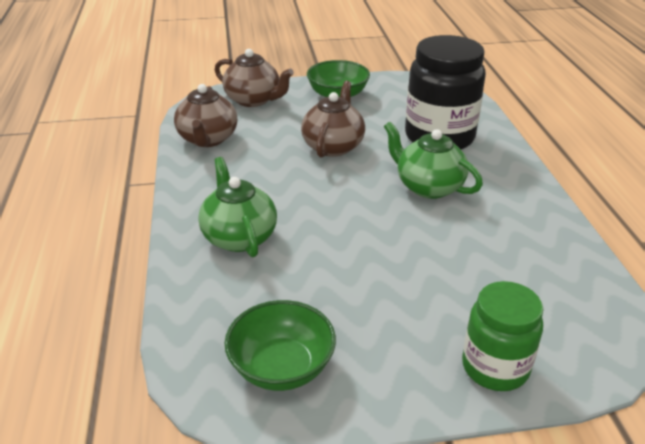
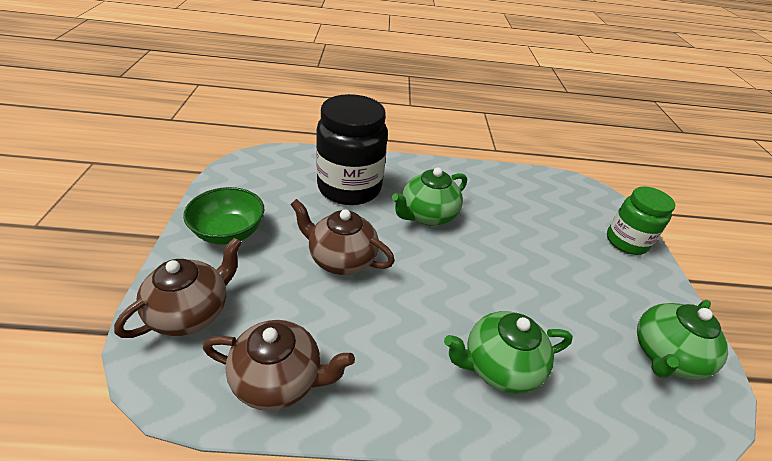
camera: 85 degrees left, 5 degrees up
green bowl [225,300,336,391] -> green teapot [637,300,728,379]

